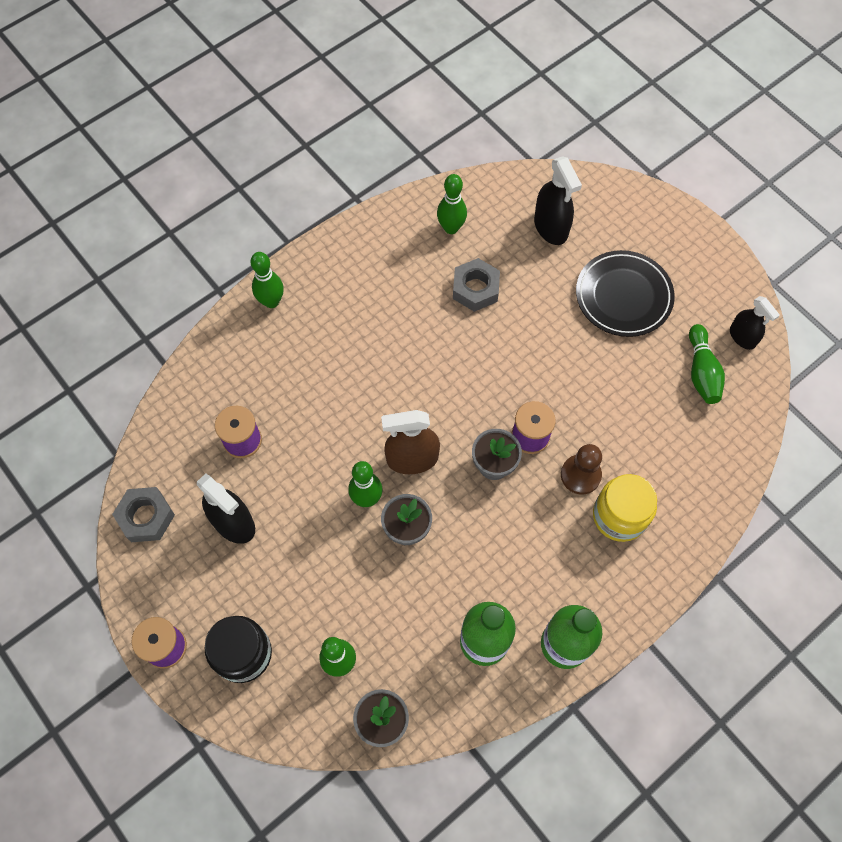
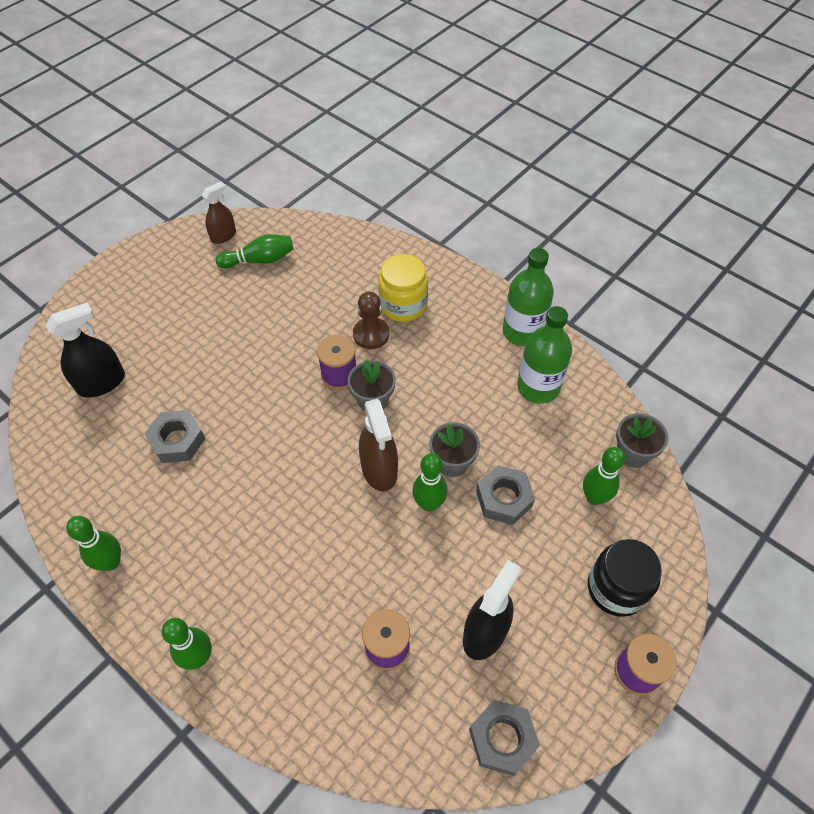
camera: 100 degrees left, 10 degrees down
green bowling pin [437,174,467,234] -> green bowling pin moved to [66,516,121,571]
black plate [576,250,675,337] -> none
black spray bottle [730,296,780,350] -> brown spray bottle [202,182,236,244]
none -> grey nut [476,465,535,525]

